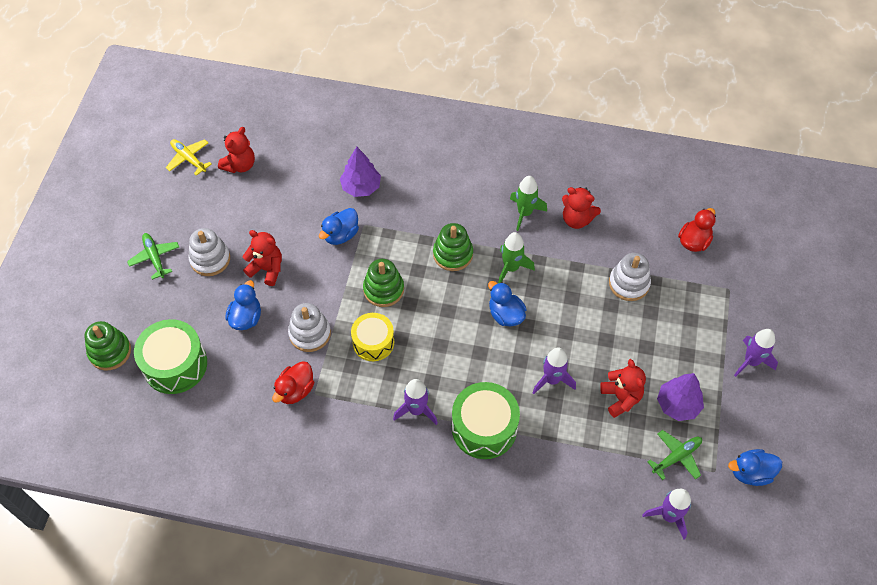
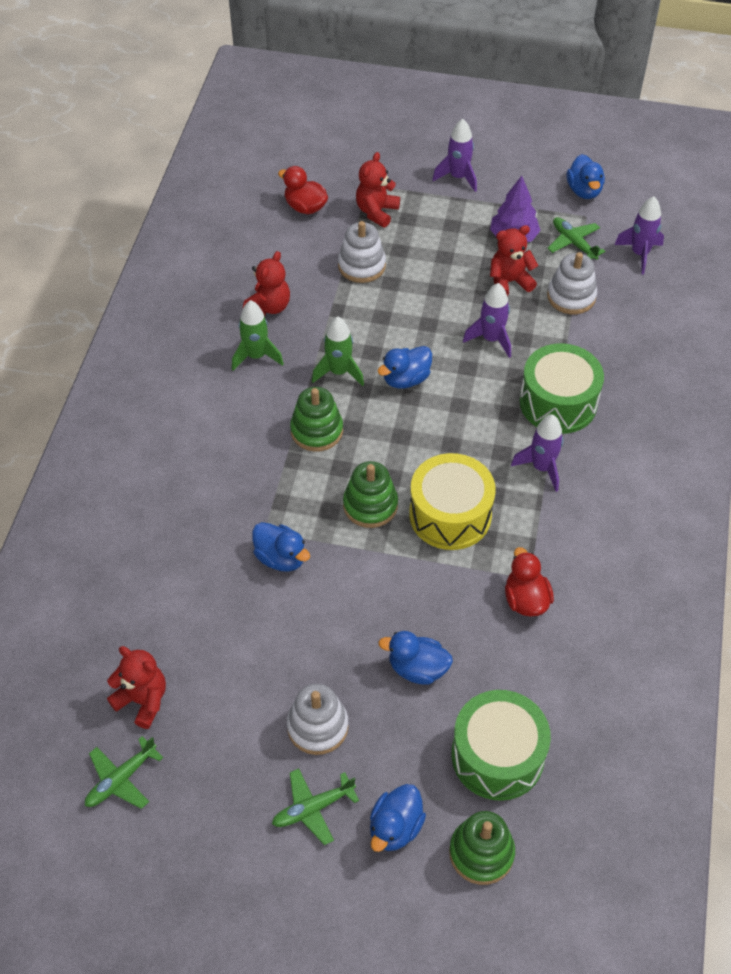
camera: 90 degrees left, 5 degrees down
yellow plane [166,139,212,176] -> green plane [85,736,163,809]
red teddy bear [243,230,282,286] -> red teddy bear moved to [356,152,400,228]
red duck [272,361,314,404] -> red duck turned 135 degrees counterclockwise [505,547,554,616]
white stacking toy [288,303,331,352] -> white stacking toy moved to [547,252,597,314]
purple tree [340,147,381,197] -> none
yellow drum [351,313,394,361] -> yellow drum [409,453,496,550], size x1.51
none -> blue duck [370,784,426,852]

